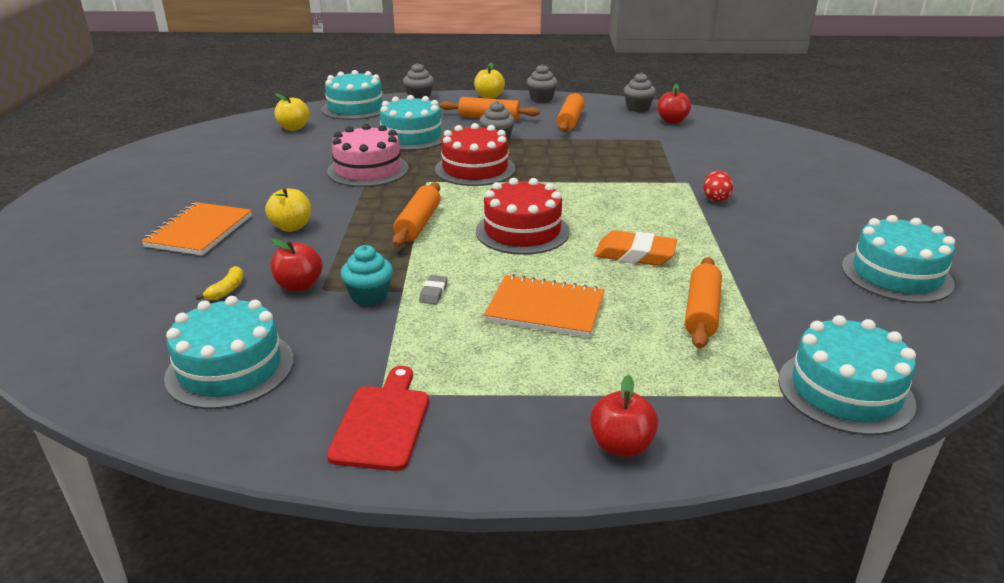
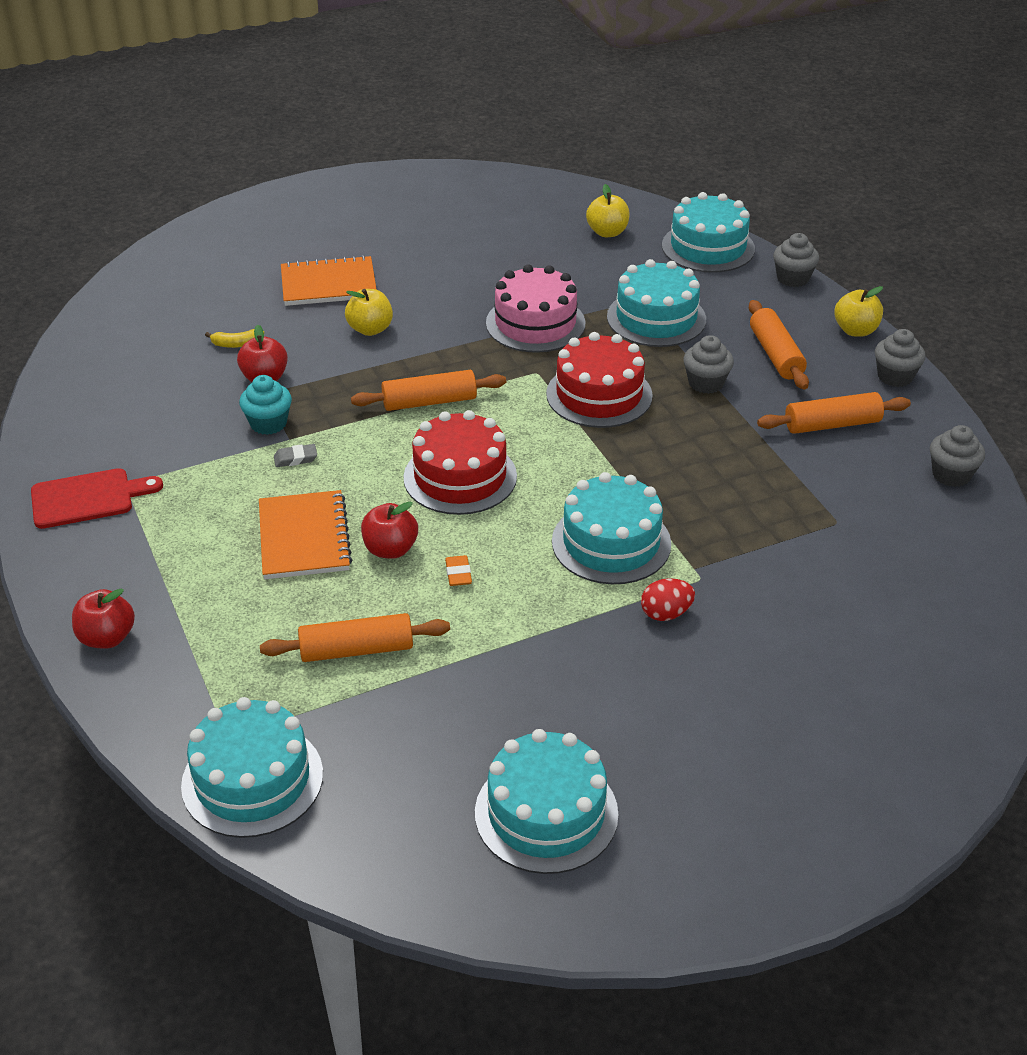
camera: 65 degrees right, 10 degrees up
turquoise cake [164,296,294,409] -> turquoise cake moved to [552,472,671,584]
orange eraser [595,230,677,266] -> orange eraser [445,555,472,586], size x0.49
red apple [657,84,691,124] -> red apple moved to [361,502,418,559]

